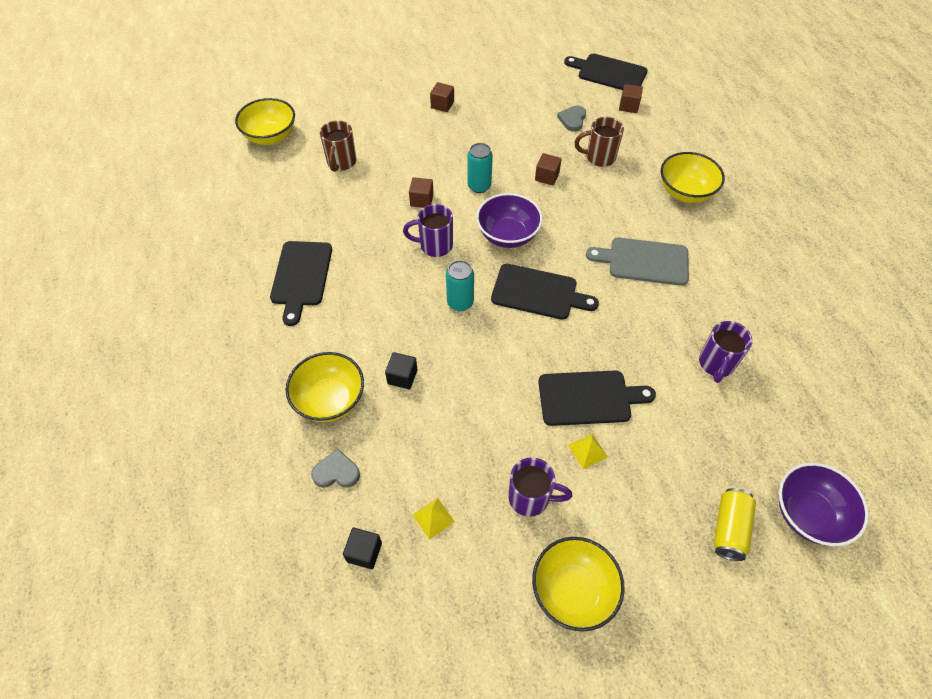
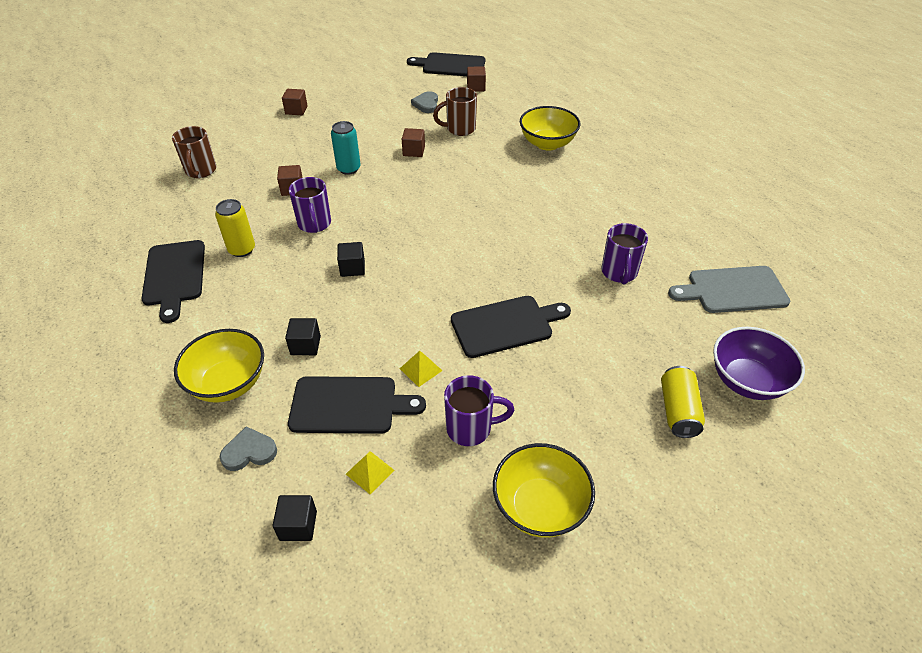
camera: 15 degrees left, 10 degrees down
yellow bowl [235,98,295,145] -> none
purple mug [403,204,453,257] -> purple mug turned 90 degrees counterclockwise [289,177,331,233]
turquoise can [446,260,474,311] -> black cube [337,242,365,277]
purple bowl [476,193,543,248] -> none
black cutting board [491,264,599,320] -> black cutting board moved to [288,376,426,434]
yellow pyramid [568,434,608,469] -> yellow pyramid moved to [400,351,442,387]
grey cutting board [586,237,689,286] -> grey cutting board moved to [668,266,790,313]
none -> yellow can [215,199,255,257]

